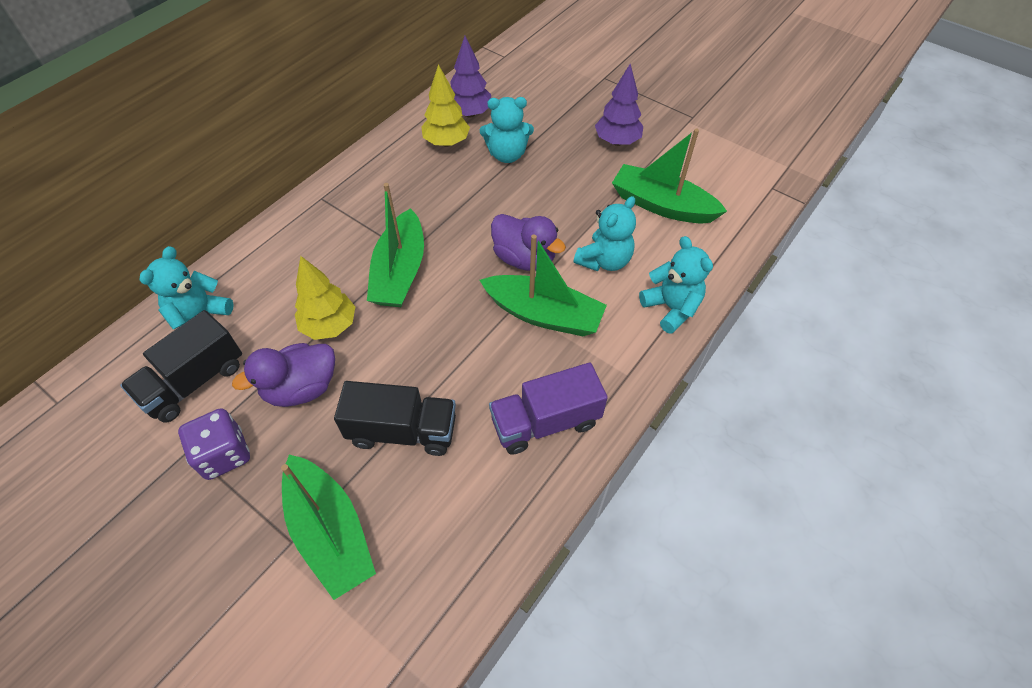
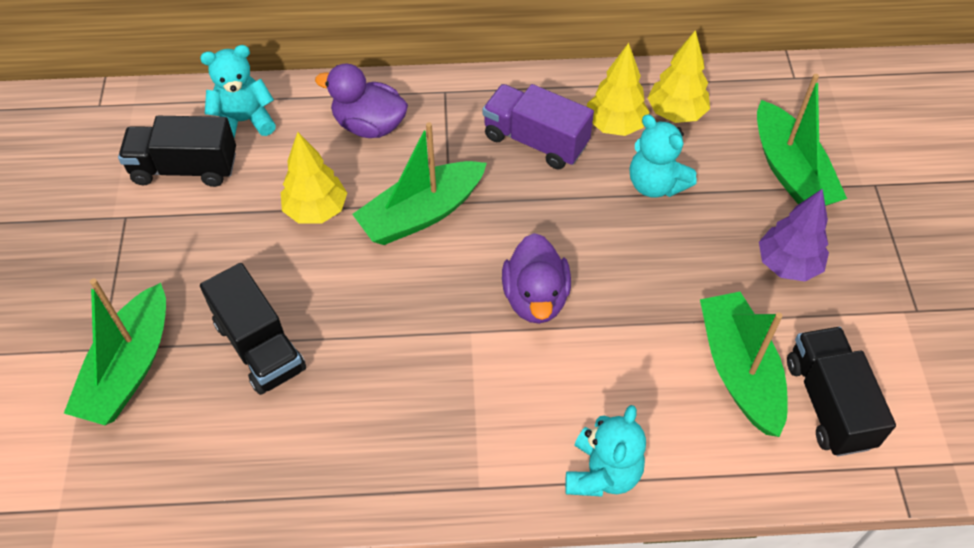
camera: 50 degrees right, 0 degrees up
purple dice [178,408,250,480] -> none
purple duck [232,343,335,407] -> purple duck moved to [315,64,408,138]
purple tree [450,36,491,118] -> yellow tree [648,30,710,123]
green boat [480,234,607,336] -> green boat moved to [757,74,847,206]
purple truck [489,363,608,455] -> purple truck moved to [482,84,594,169]
turquoise teddy bear [574,196,636,271] -> none
none -> black truck [787,327,896,456]

